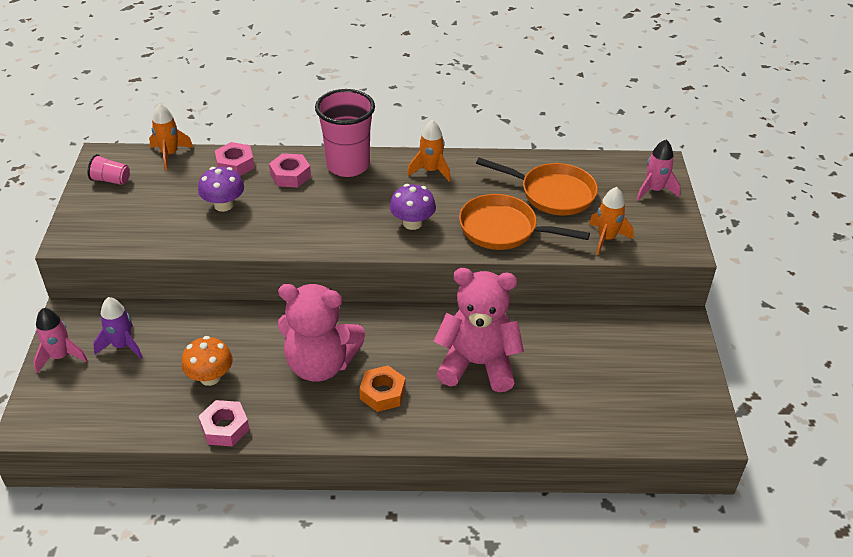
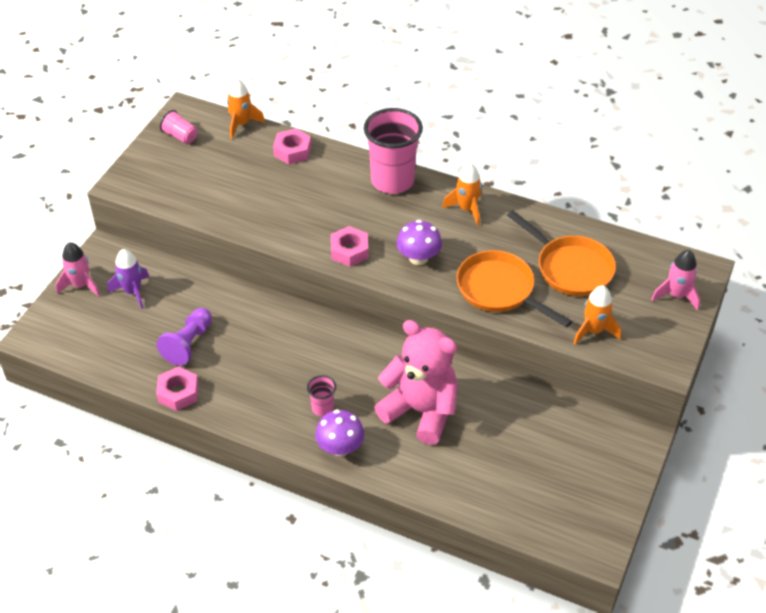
camera: 25 degrees right, 5 degrees up
orange mushroom [181,336,233,386] -> purple pawn [157,308,212,366]
purple mushroom [198,167,244,212] -> purple mushroom moved to [315,409,364,456]
pink nut [269,153,311,187] -> pink nut moved to [331,226,368,267]
pink teddy bear [278,284,365,382] -> none
orange nut [359,365,406,412] -> pink cup [307,375,336,416]

